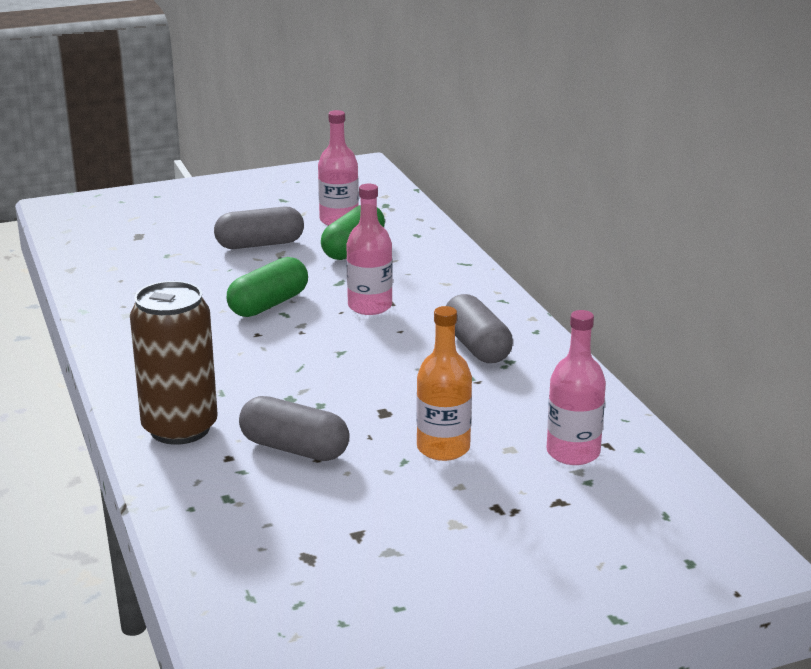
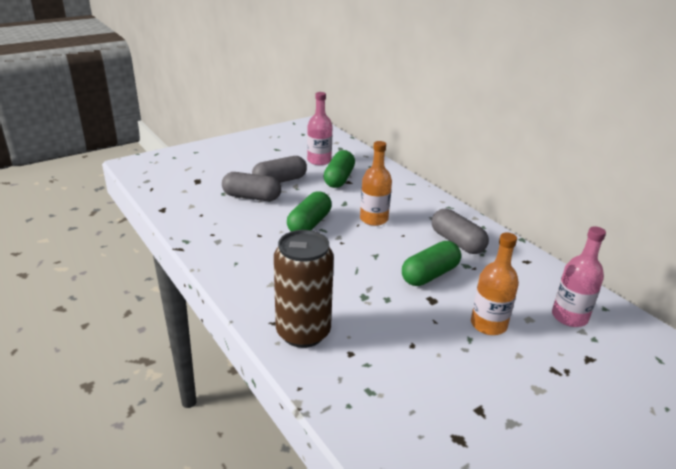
camera: 15 degrees left, 5 degrees up
grey capsule [239,396,349,461] -> grey capsule moved to [222,172,281,201]
pink bottle [346,184,393,315] -> orange bottle [360,141,392,226]
none -> green capsule [402,241,461,286]

